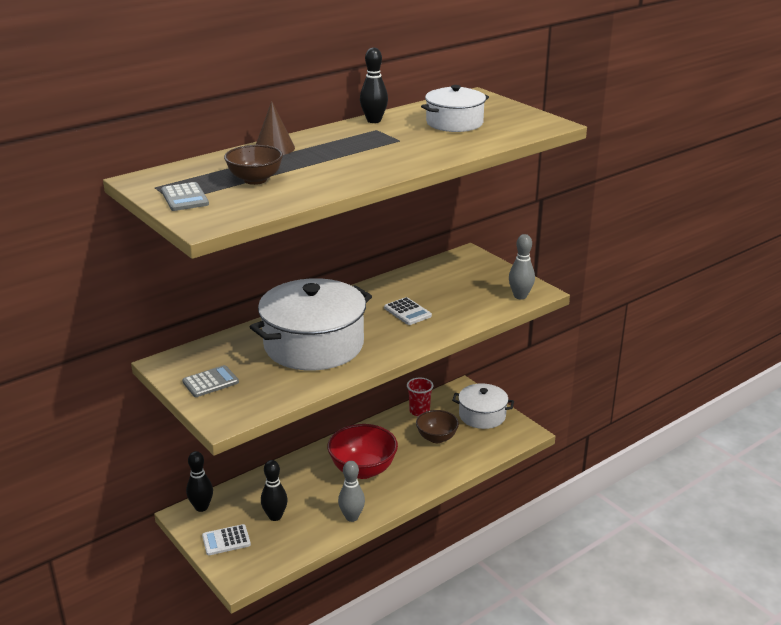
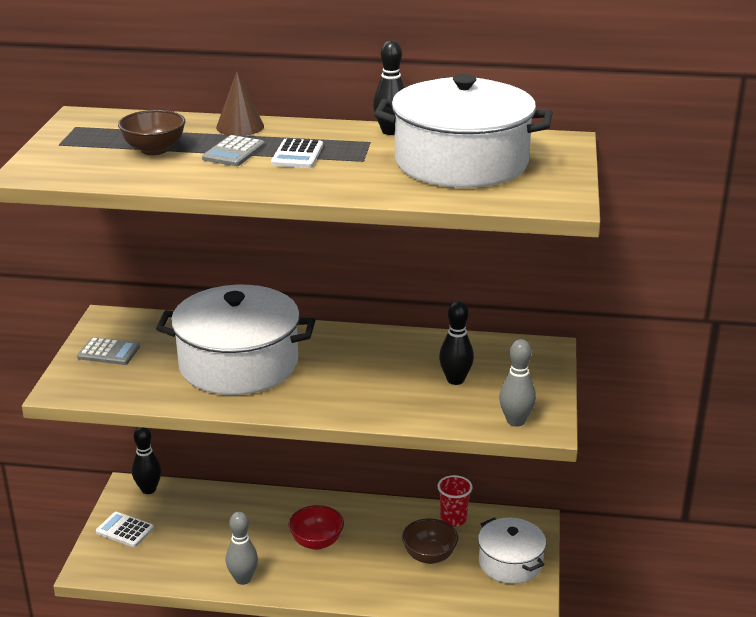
camera: 45 degrees right, 0 degrees up
grey calculator [161,182,209,211] -> grey calculator moved to [202,135,265,166]
black bowling pin [261,460,288,521] -> black bowling pin moved to [439,301,474,385]
red bowl [328,424,398,479] -> red bowl [289,505,344,550], size x0.64
white calculator [384,297,432,325] -> white calculator moved to [271,138,323,168]
white pot [421,85,489,132] -> white pot [374,74,552,188], size x1.75

